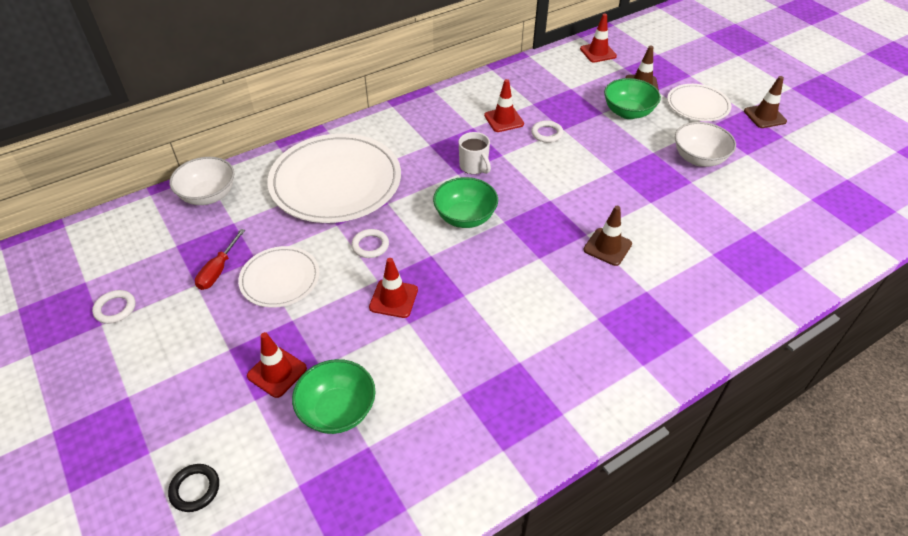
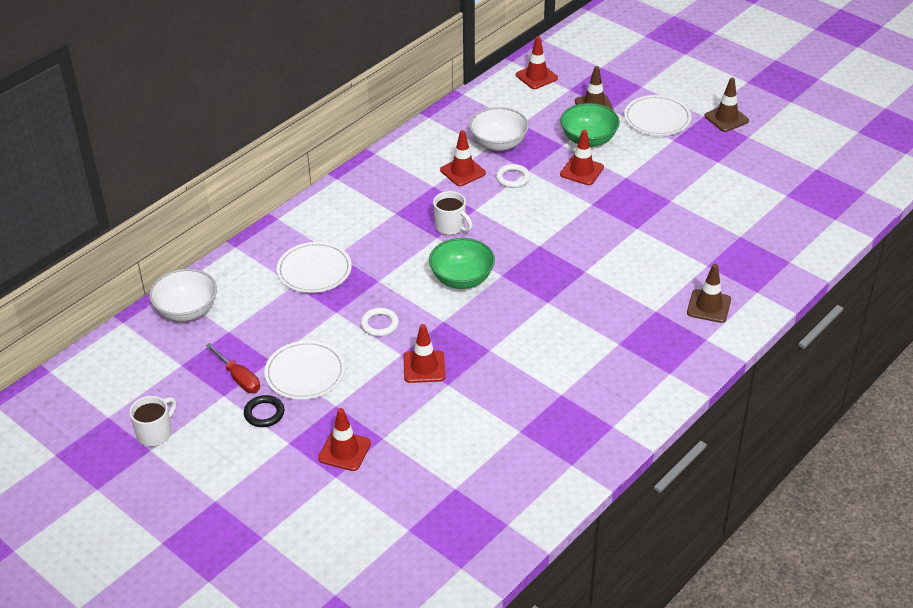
camera: 15 degrees left, 5 degrees down
white ring [92,290,136,324] -> white mug [129,396,177,447]
black ring [168,464,219,512] -> black ring moved to [244,395,284,427]
red screwdriver [195,229,245,290] -> red screwdriver turned 45 degrees counterclockwise [205,343,260,393]
white plate [267,133,401,223] -> white plate [277,242,352,293], size x0.53
green bowl [292,359,376,434] -> none
brown traffic cone [583,206,632,266] -> brown traffic cone moved to [687,264,731,323]
white bowl [675,122,736,167] -> white bowl moved to [469,107,529,151]
none -> red traffic cone [560,130,604,185]

